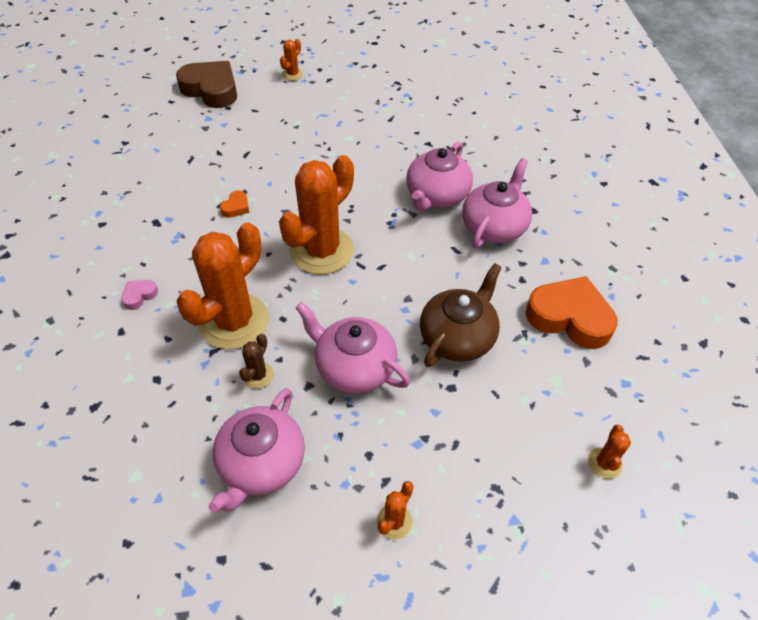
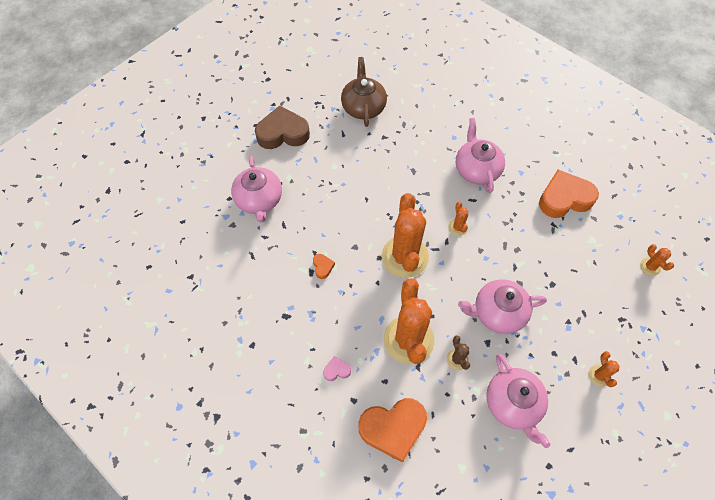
camera: 40 degrees left, 10 degrees up
pink heart [121,280,158,310] -> pink heart turned 75 degrees clockwise [323,356,351,381]
brown heart [176,61,237,108] -> brown heart moved to [255,105,310,149]
orange cactus [280,39,303,81] -> orange cactus moved to [448,202,469,236]
pink teapot [406,142,473,211] -> pink teapot moved to [231,156,282,222]
brown teapot [420,263,502,367] -> brown teapot moved to [341,57,387,127]
none -> orange heart [358,398,427,463]

